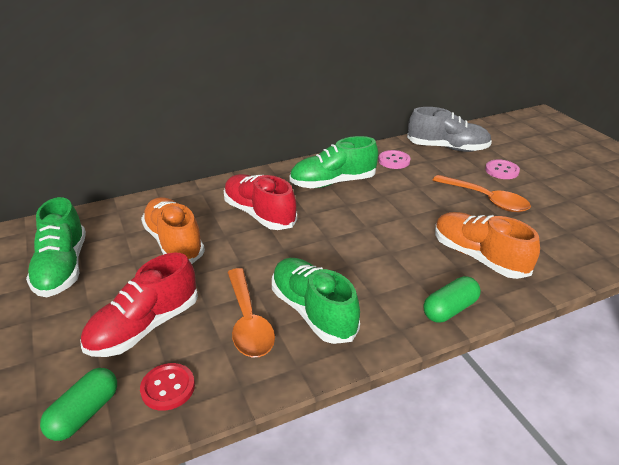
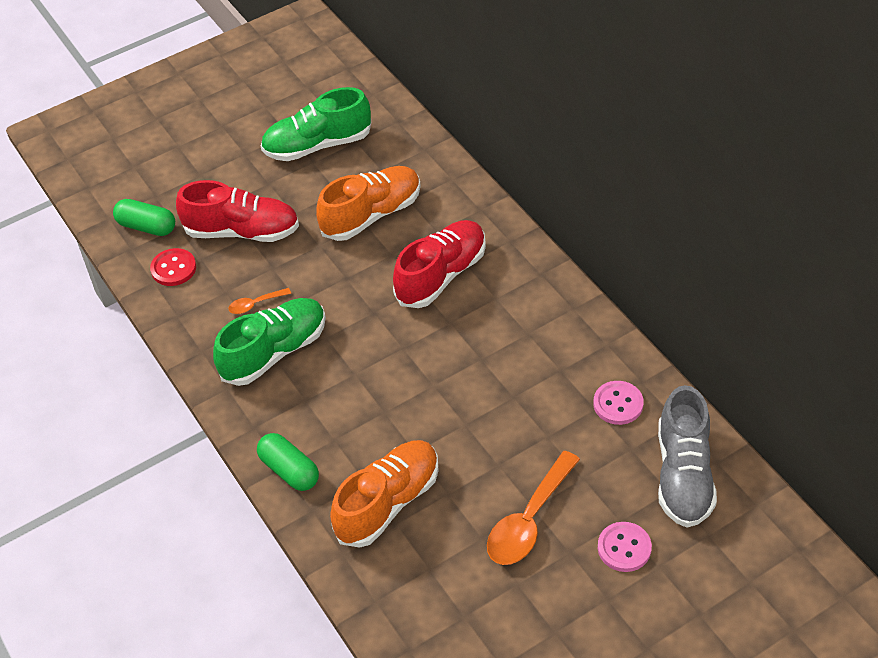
camera: 85 degrees right, 15 degrees up
red shoe [80,253,198,357] -> red shoe turned 150 degrees clockwise [176,180,299,242]
orange spoon [227,268,275,357] -> orange spoon [229,288,291,314], size x0.48
green shoe [289,136,378,188] -> none

